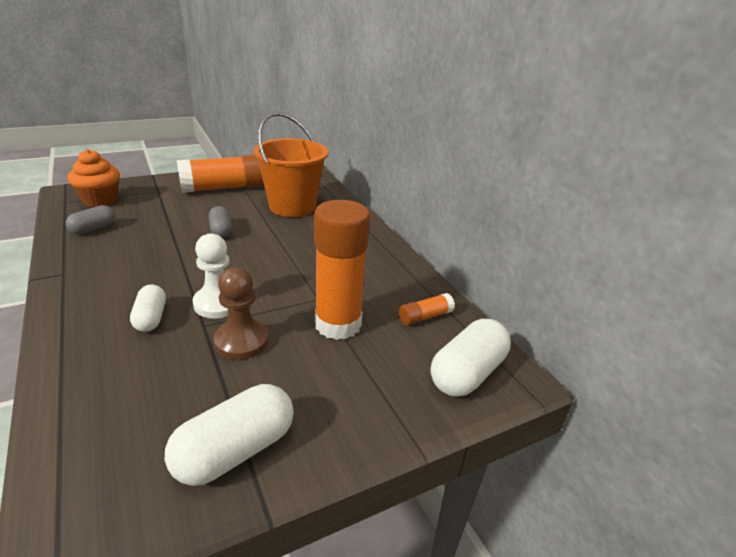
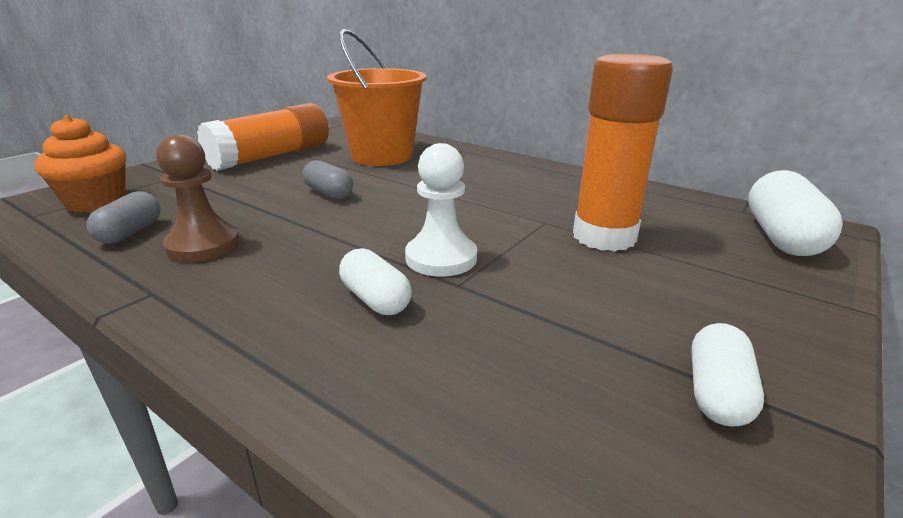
camera: 25 degrees left, 5 degrees down
white capsule [165,384,294,486] -> white capsule [691,323,764,427], size x0.61
brown pawn [214,267,269,360] -> brown pawn moved to [156,134,240,262]
orange glue stick [399,293,455,326] -> none

